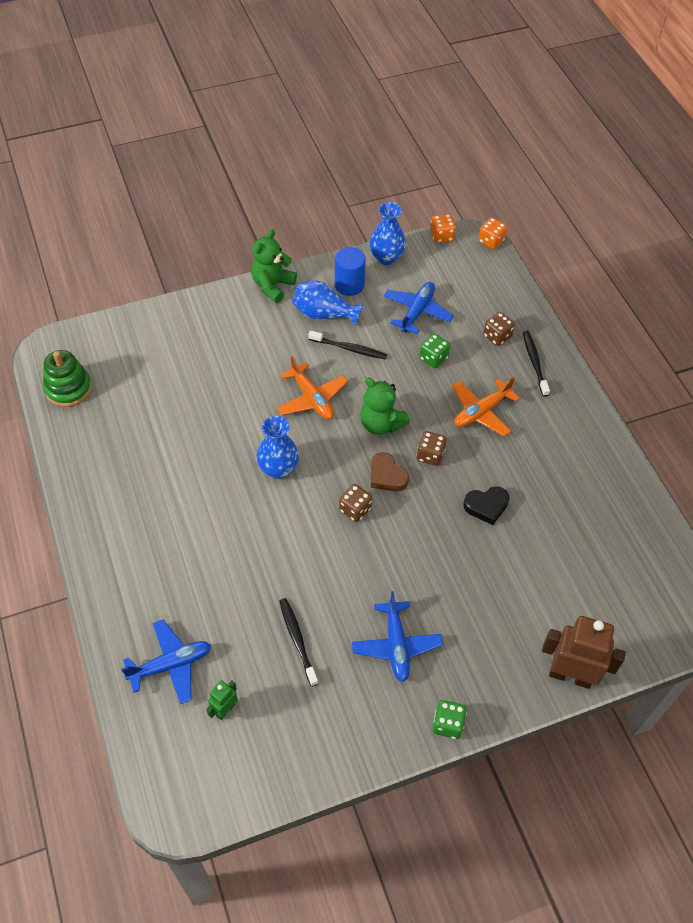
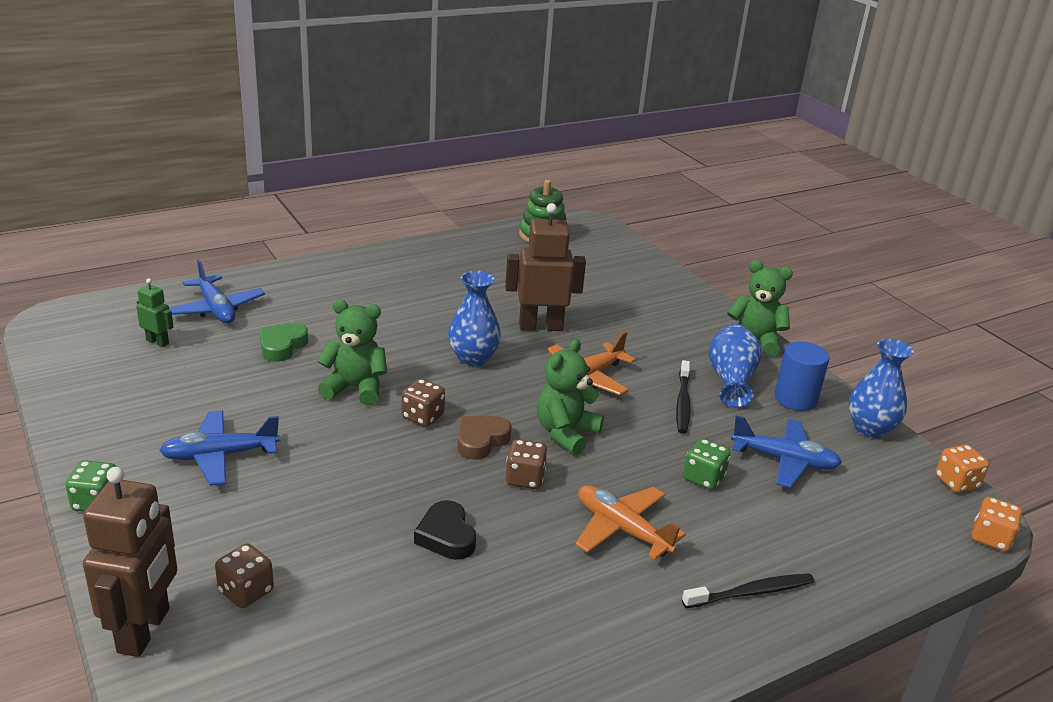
camera: 80 degrees right, 25 degrees down
black toothbrush [279,598,318,687] -> none
brown dice [483,312,515,346] -> brown dice moved to [215,543,274,608]
none -> green heart [259,323,308,362]
none -> green teddy bear [317,299,387,405]
none -> brown robot [505,203,586,331]

